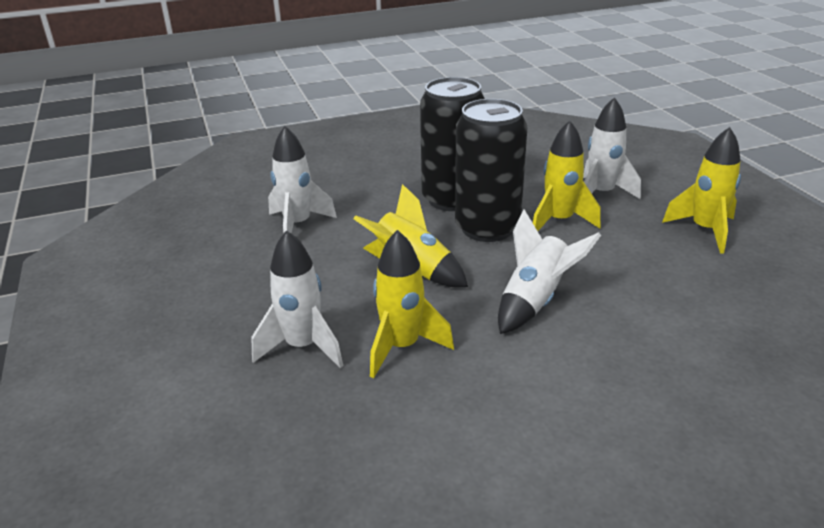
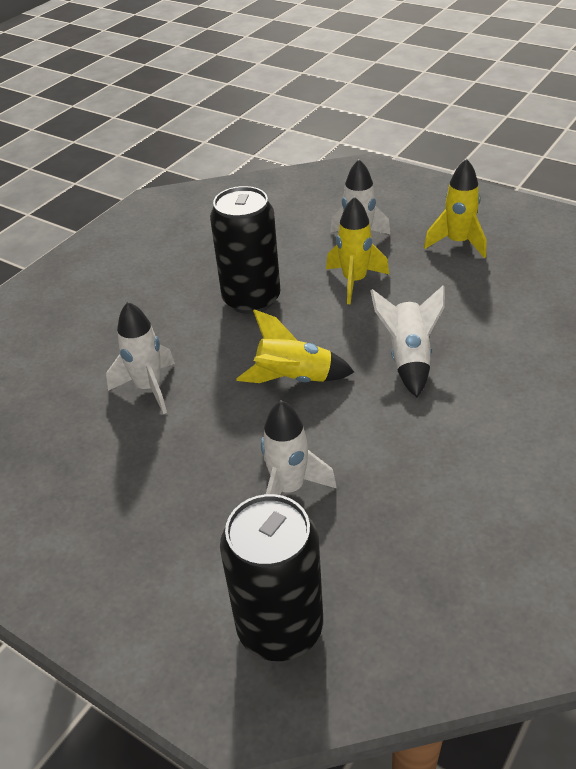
camera: 35 degrees left, 10 degrees up
yellow rocket [370,230,454,378] -> none
black can [455,99,527,242] -> black can moved to [220,494,323,661]

